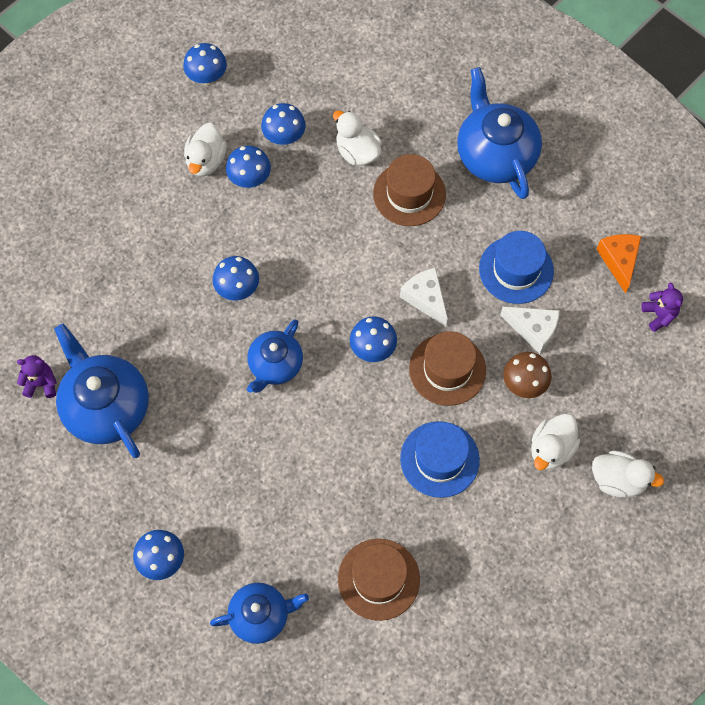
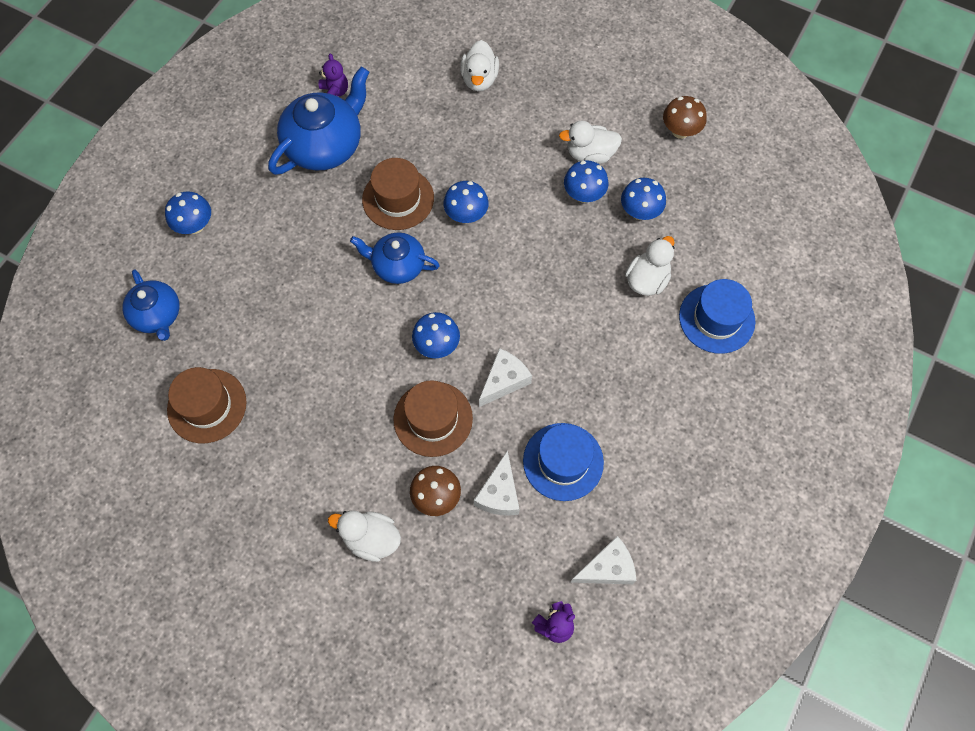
camera: 75 degrees right, 0 degrees up
blue mushroom [183,43,227,85] -> brown mushroom [663,96,707,139]
brown hat [373,154,446,226] -> brown hat moved to [362,158,434,230]
blue hat [400,421,480,498] -> blue hat moved to [679,279,756,354]
blue teapot [457,67,542,199] -> none
white duck [592,451,664,498] -> white duck moved to [460,40,499,91]
orange cheese [596,234,641,294] -> white cheese [570,536,636,584]

